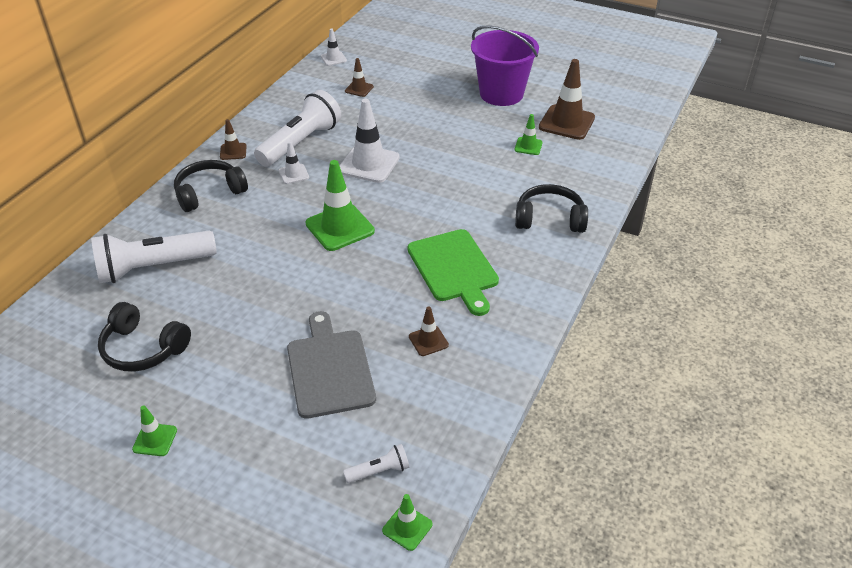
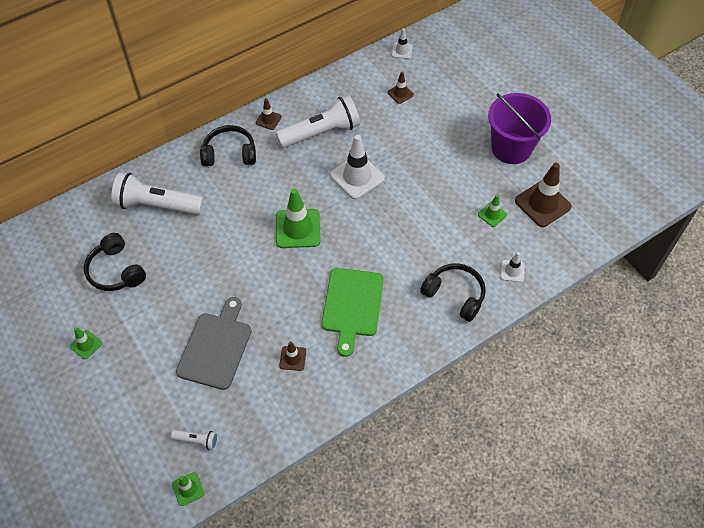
camera: 30 degrees right, 15 degrees up
white traffic cone [279,141,309,184] -> white traffic cone moved to [500,252,525,282]

